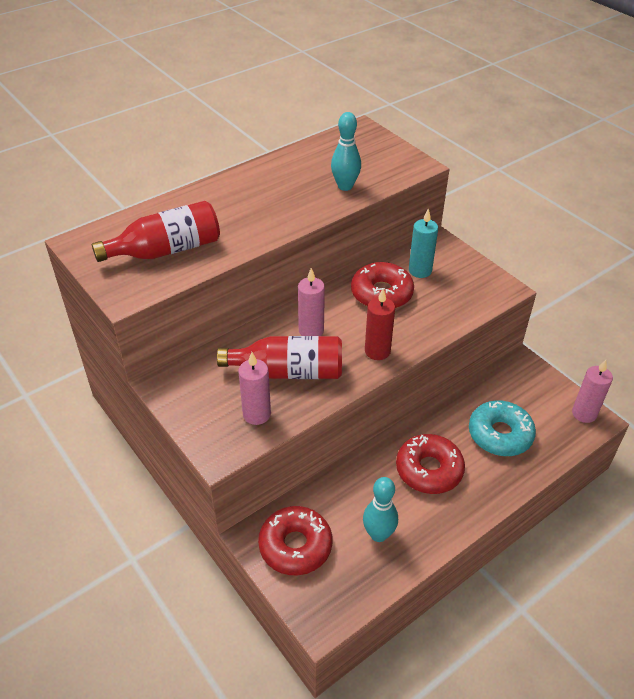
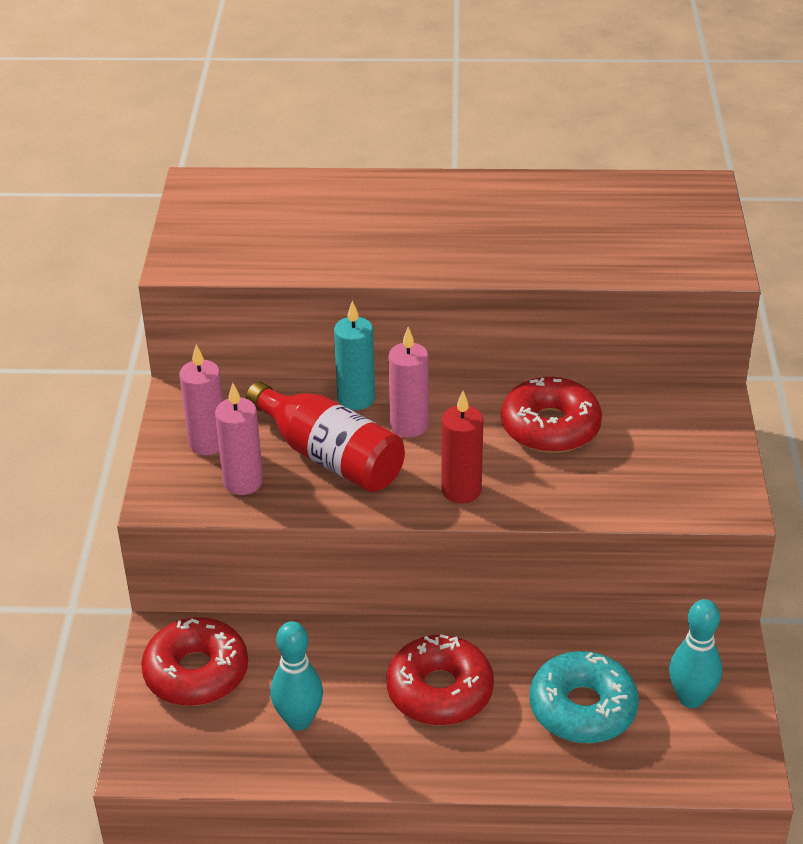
camera: 40 degrees right, 5 degrees down
red bottle [92,201,220,262] -> none
turquoise bowling pin [331,112,361,191] -> turquoise bowling pin moved to [669,599,722,708]
turquoise candle [409,208,438,278] -> turquoise candle moved to [334,301,375,410]
pink candle [572,360,613,423] -> pink candle moved to [179,344,223,455]

